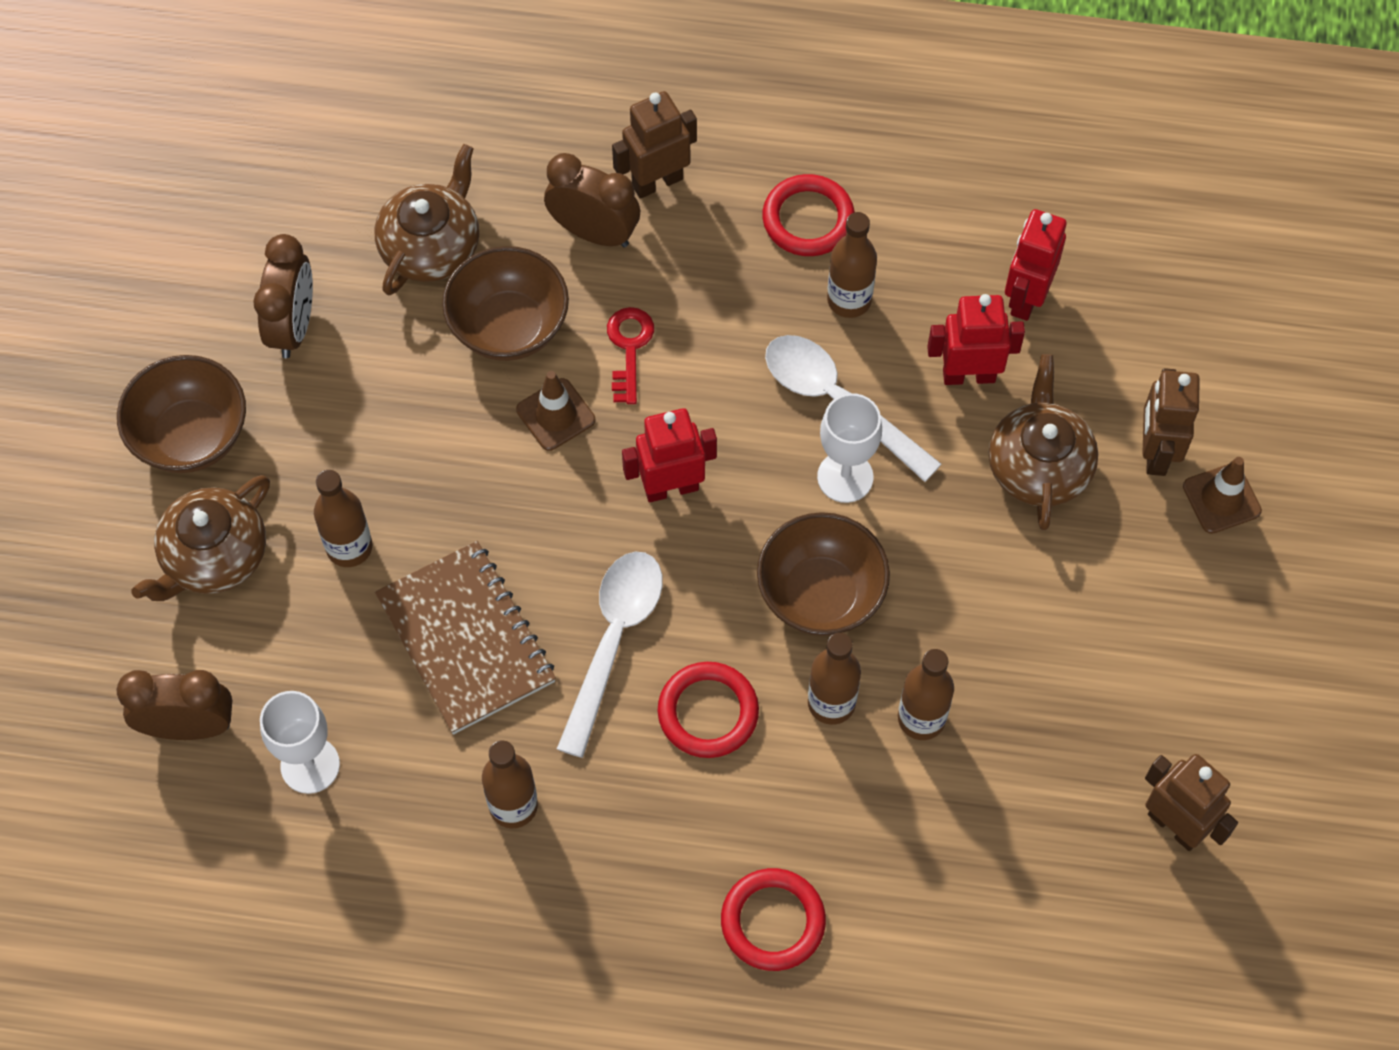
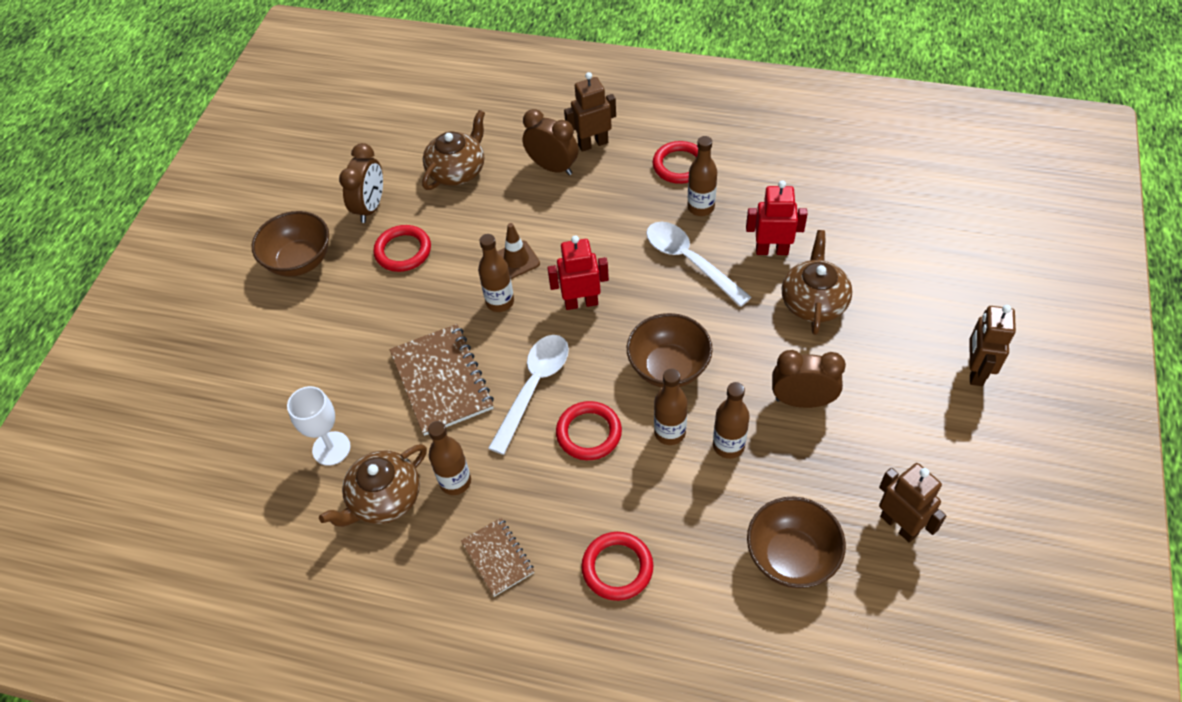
camera: 10 degrees right, 10 degrees down
brown clock [117,670,232,740] -> brown clock moved to [772,350,846,408]
brown teapot [131,475,270,601] -> brown teapot moved to [319,444,427,527]
brown bottle [314,470,372,567] -> brown bottle moved to [478,234,514,312]
brown bowl [442,246,569,361] -> brown bowl moved to [747,497,846,588]
red key [607,307,654,404] -> none
white goblet [817,393,882,503] -> none
red robot [1005,209,1067,321] -> none
brown robot [1142,368,1200,476] -> brown robot moved to [970,305,1016,386]
brown traffic cone [1183,457,1262,534] -> none
none -> red ring [373,225,431,272]
none -> brown notebook [461,518,534,597]

